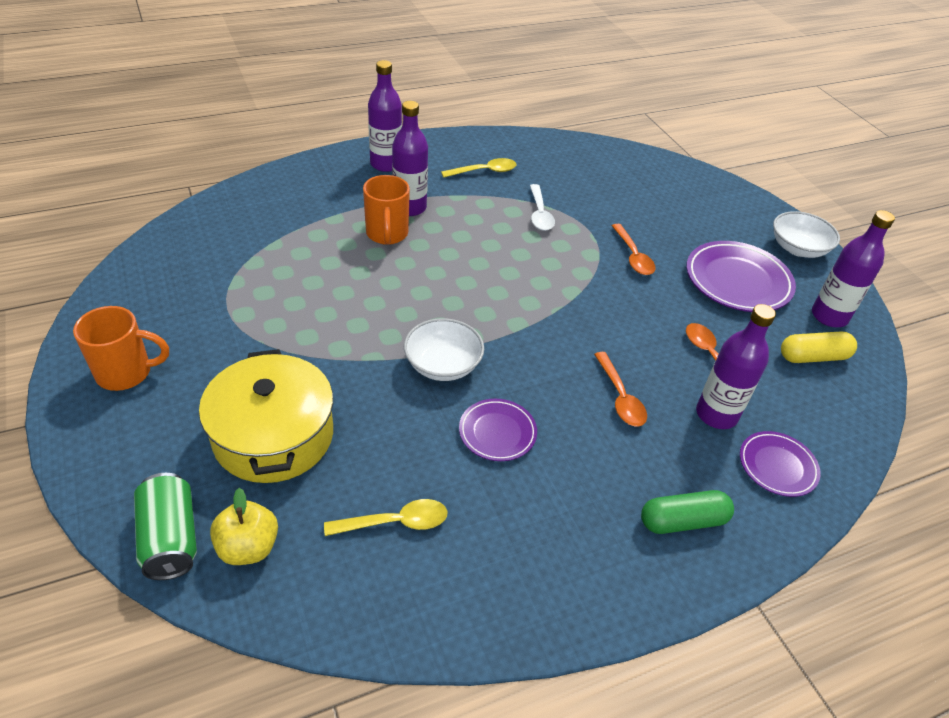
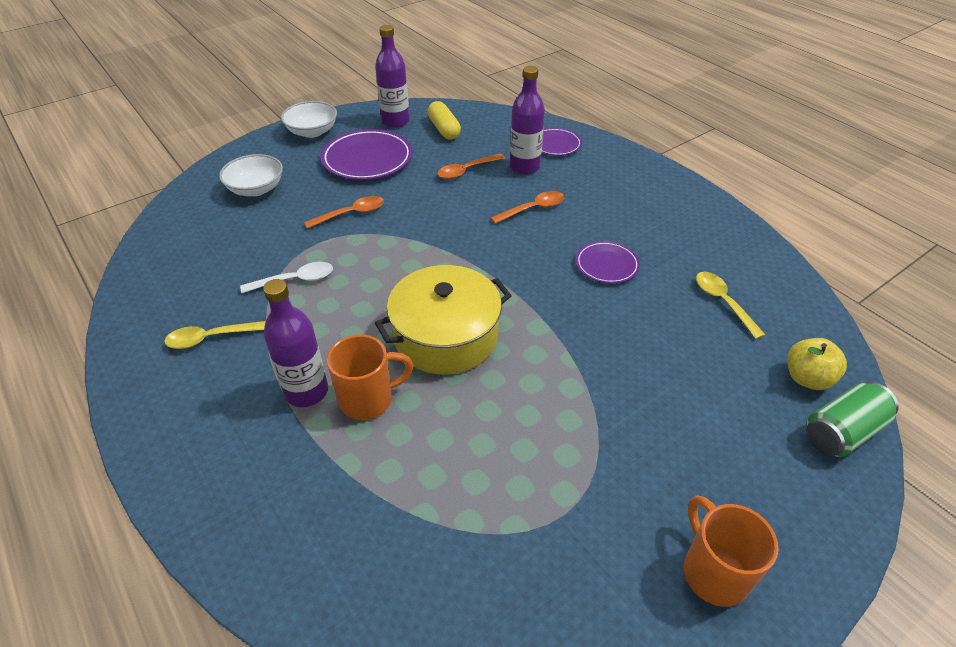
camera: 100 degrees left, 0 degrees up
yellow pot [199,349,333,483] -> yellow pot moved to [375,265,512,375]
purple bottle [368,60,402,172] -> none
white bowl [404,318,484,381] -> white bowl moved to [219,154,283,196]
yellow spoon [441,158,517,178] -> yellow spoon turned 75 degrees counterclockwise [164,321,266,349]
green capsule [641,490,734,534] -> none

